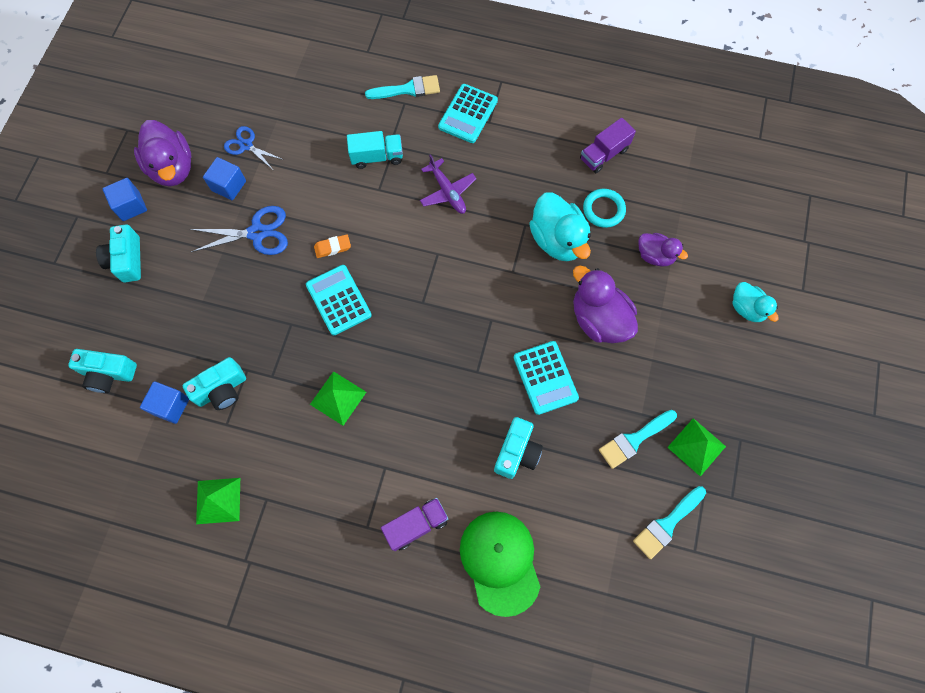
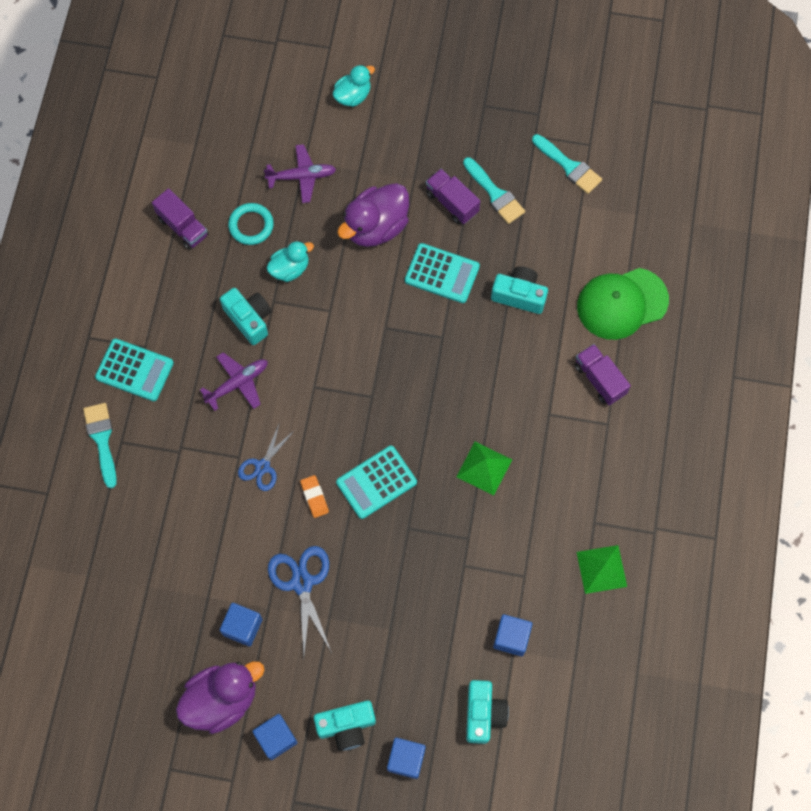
camera: 95 degrees left, 0 degrees up
turquoise camera [182,357,246,410] -> turquoise camera moved to [220,288,272,345]
blue scissors [224,126,284,170] -> blue scissors moved to [238,422,295,491]
turquoise truck [347,131,403,169] -> none
turquoise calculator [514,341,579,415] -> turquoise calculator turned 45 degrees clockwise [405,243,480,303]
turquoise duck [529,192,591,261] -> turquoise duck [266,241,314,282], size x0.60
purple duck [638,233,688,267] -> purple plane [264,144,336,203]
green pyramid [667,418,726,477] -> none
none -> blue cube [387,738,426,779]
none -> purple truck [426,169,480,224]

